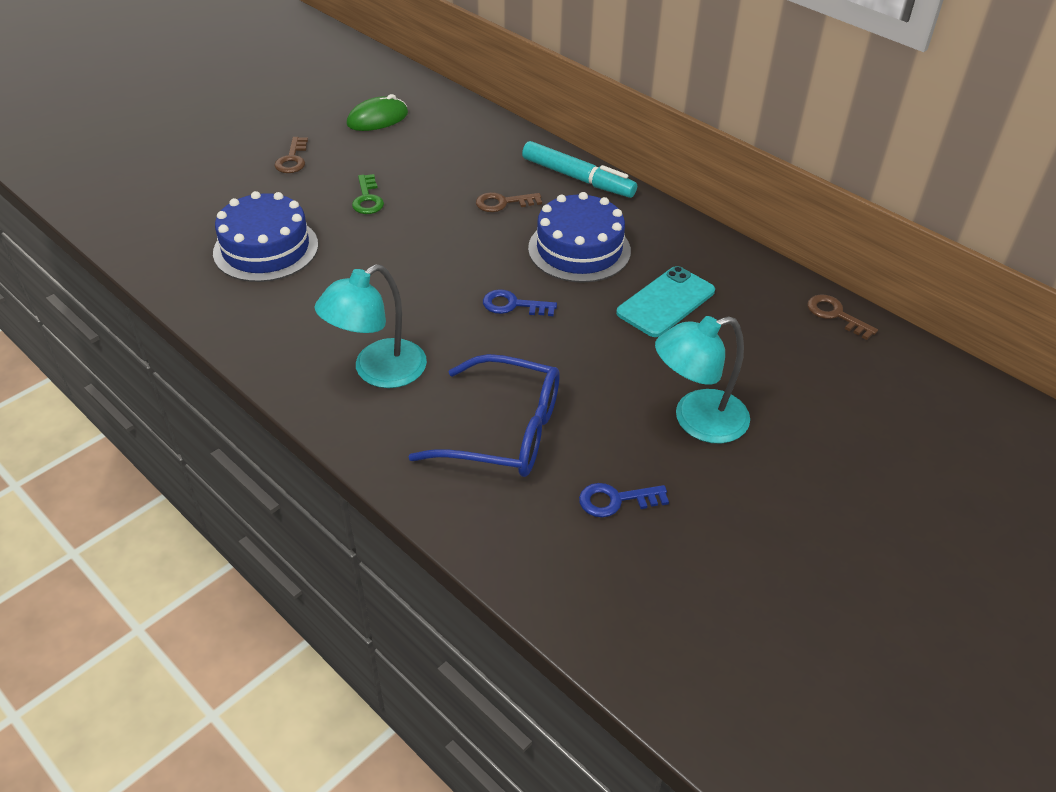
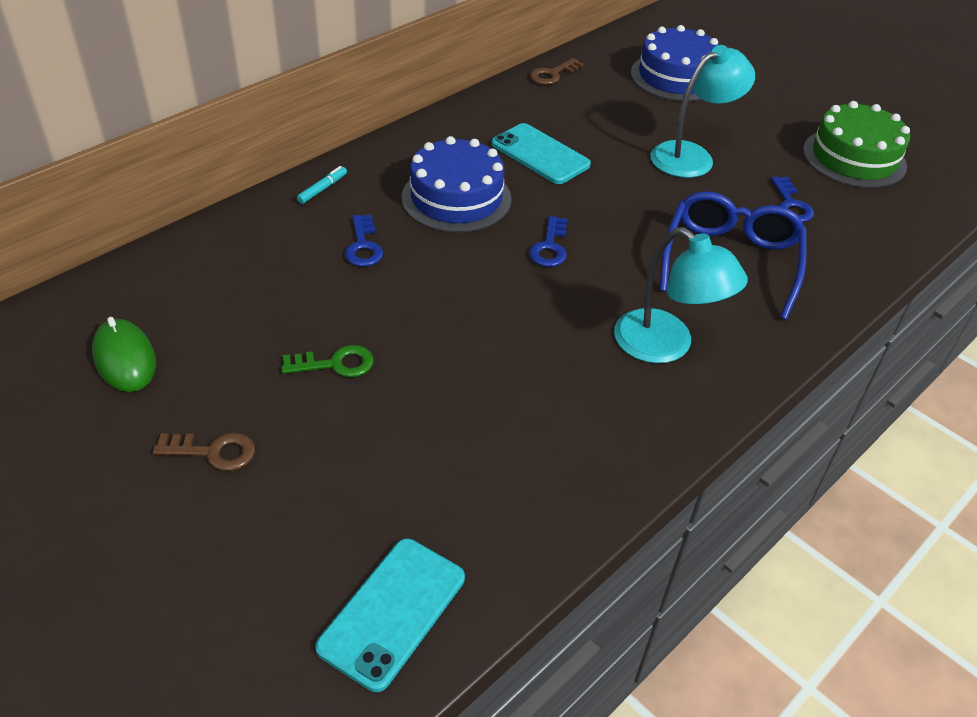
camera: 90 degrees left, 0 degrees up
blue cake [213,191,318,282] -> blue cake moved to [631,25,719,101]
brown key [476,192,542,212] -> blue key [345,215,383,267]
turquoise marker [522,141,637,198] -> turquoise marker [297,166,347,204], size x0.45
turquoise lamp [655,316,750,443] -> turquoise lamp turned 105 degrees counterclockwise [650,45,755,178]
none -> turquoise phone [315,538,465,692]
none -> green cake [803,101,910,188]

